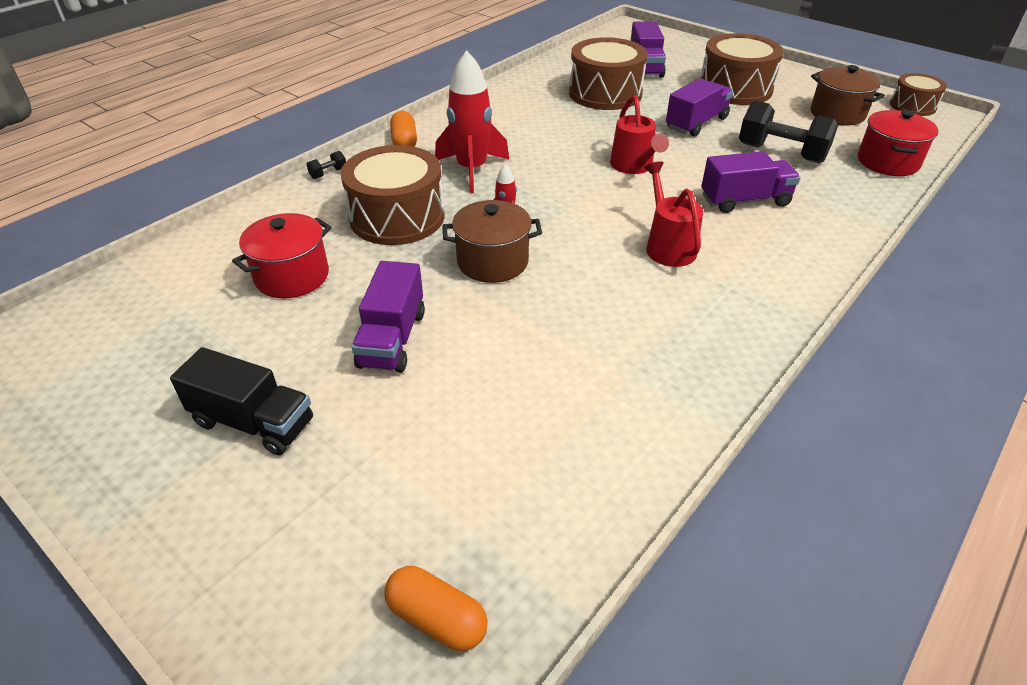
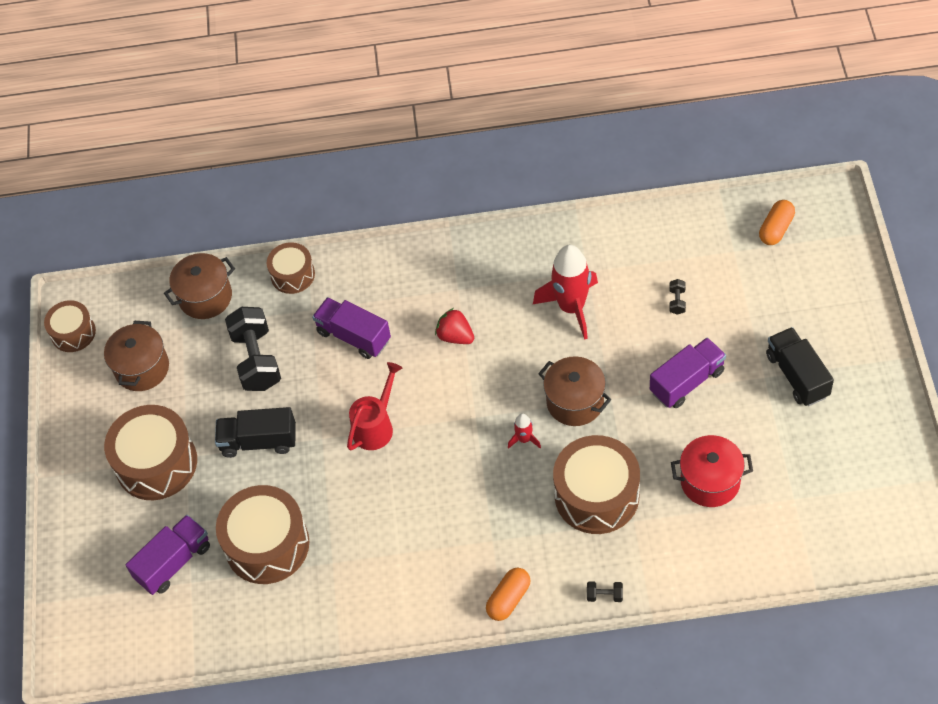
camera: 130 degrees left, 15 degrees up
orange capsule [384,566,488,651] -> orange capsule turned 45 degrees clockwise [759,200,795,245]
red rocket [435,50,509,193] -> red rocket moved to [533,245,598,340]
red watering can [644,161,703,267] -> red strawberry [435,308,474,344]
purple truck [666,78,733,137] -> black truck [215,407,296,458]
red pot [858,110,938,176] -> brown pot [164,253,235,319]
none -> brown drum [267,242,315,294]
none -> black dumbbell [669,279,686,315]

